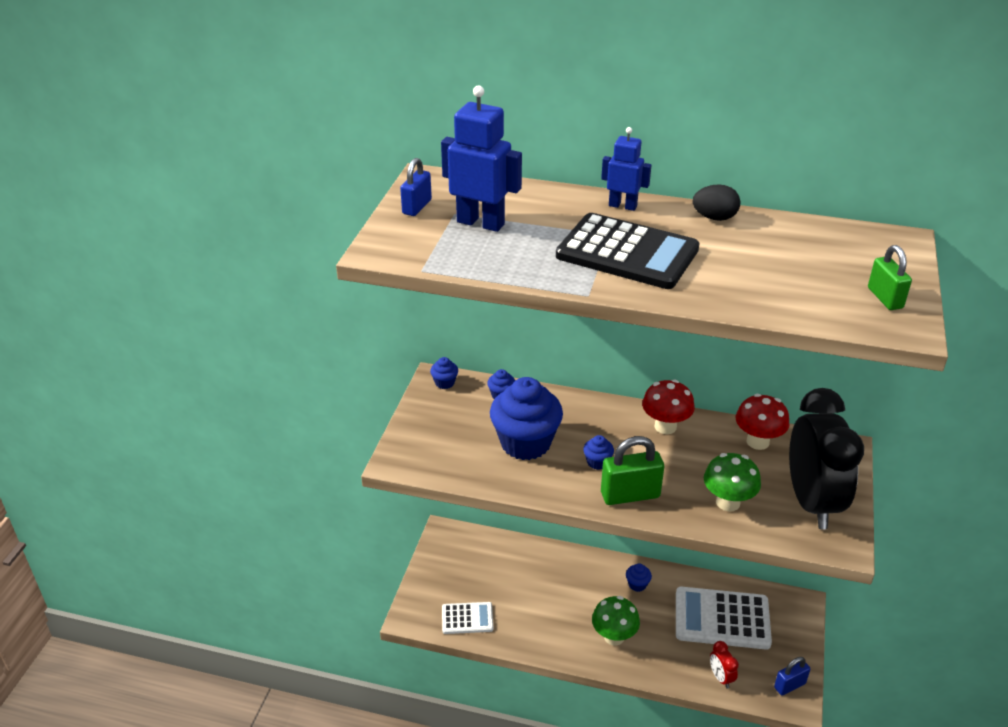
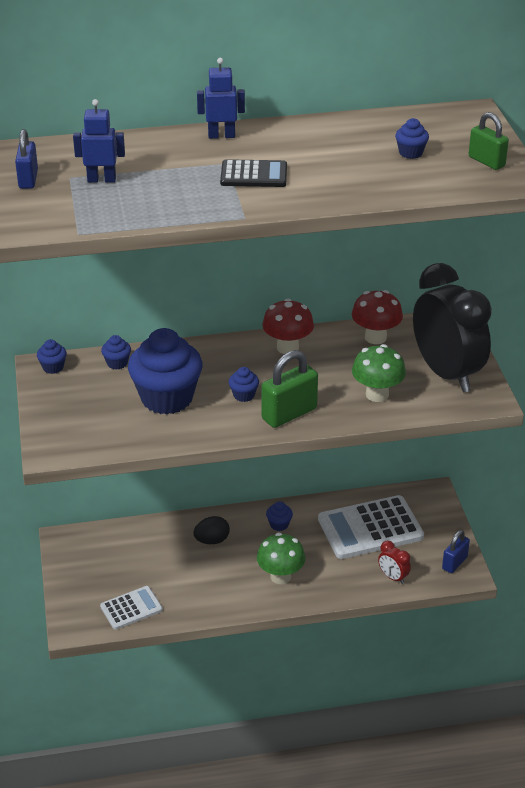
camera: 25 degrees left, 0 degrees up
blue robot [441,85,522,232] -> blue robot [73,99,125,183], size x0.60
black calculator [556,213,700,289] -> black calculator [220,159,287,187], size x0.55
black egg [693,184,740,221] -> black egg moved to [193,516,230,544]
none -> blue cupcake [395,118,429,159]

